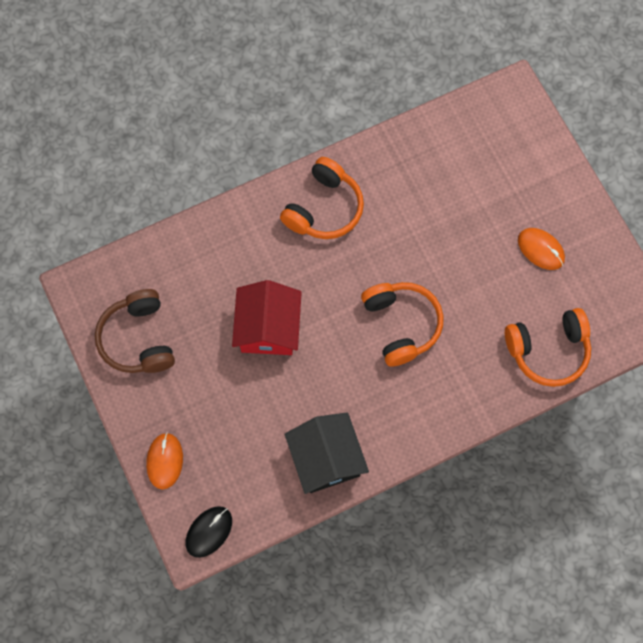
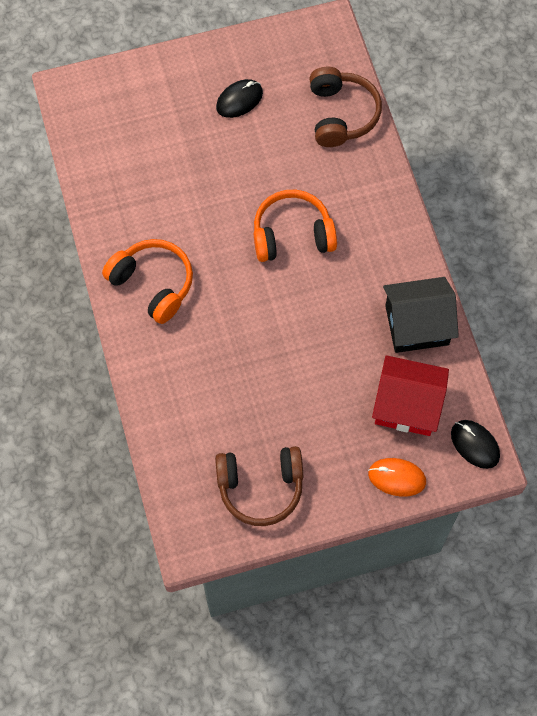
camera: 80 degrees left, 5 degrees down
red house [232,280,302,355] -> red house moved to [372,355,449,436]
orange headphones [505,308,591,387] -> brown headphones [309,67,382,147]
orange mouse [518,228,565,270] -> black mouse [216,79,263,118]

